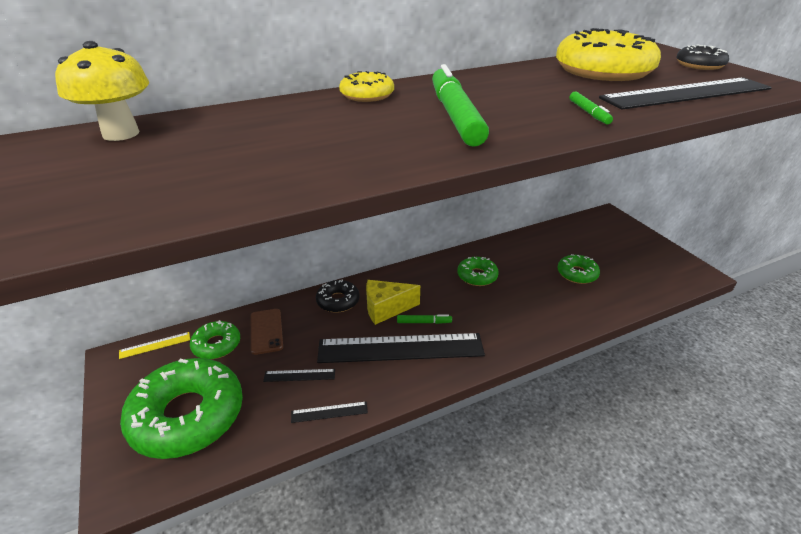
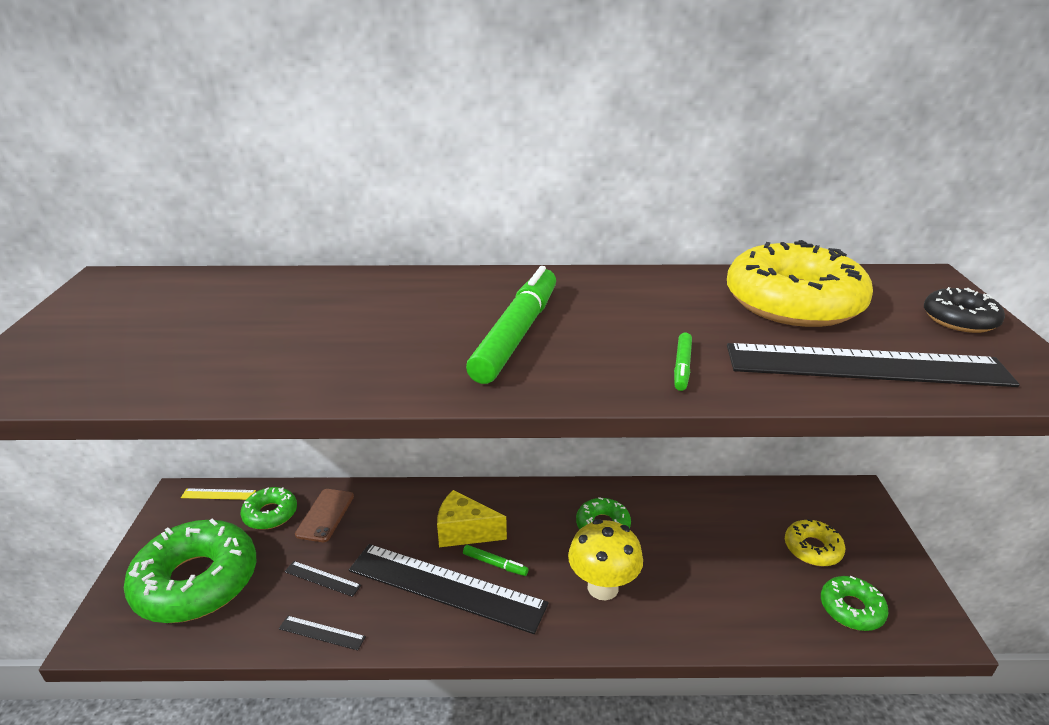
camera: 25 degrees right, 5 degrees down
yellow mushroom [55,41,149,141] -> yellow mushroom moved to [568,519,643,600]
black donut [316,279,360,313] -> none
yellow donut [339,71,394,102] -> yellow donut moved to [785,519,845,566]
green donut [557,254,600,284] -> green donut moved to [821,576,888,631]

